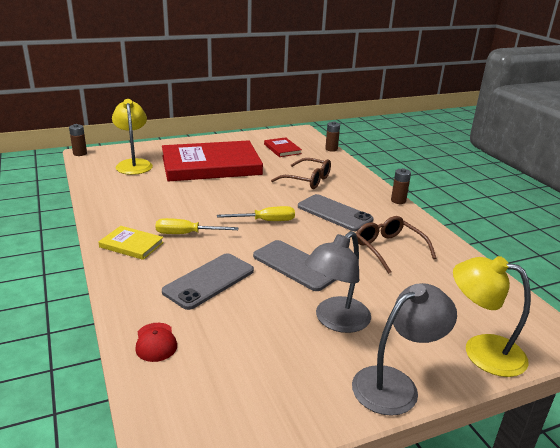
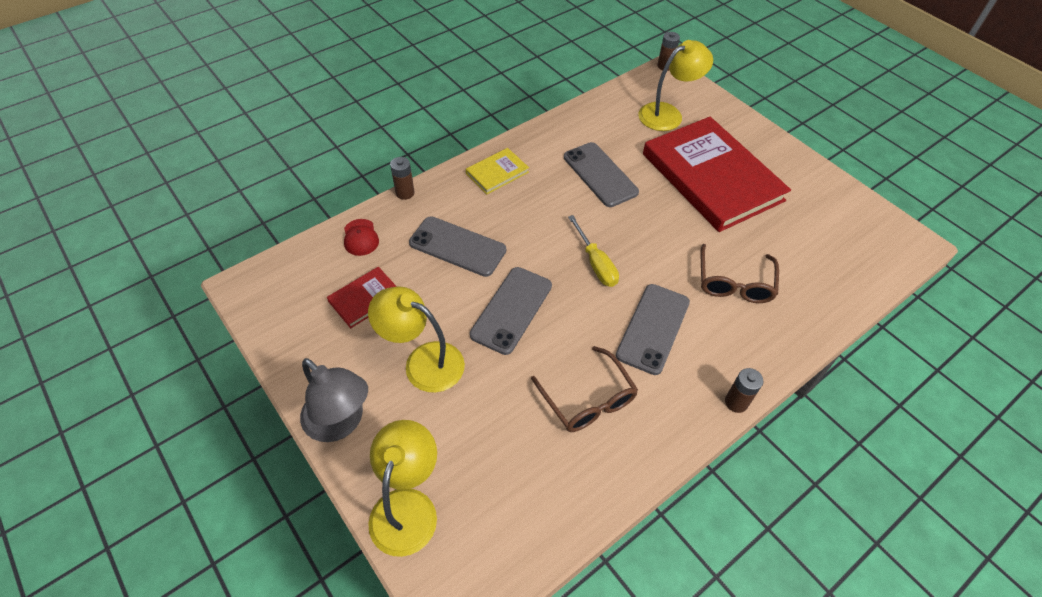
camera: 75 degrees right, 25 degrees up
yellow book [98,226,164,260] -> yellow book turned 45 degrees clockwise [466,148,529,194]
red cap [135,323,177,362] -> red cap turned 75 degrees counterclockwise [344,219,379,256]
yellow screwdriver [155,218,238,234] -> none
red book [264,137,302,157] -> red book moved to [327,267,397,328]
grey lamp [304,231,371,333] -> yellow lamp [368,287,465,393]
brown battery [325,121,340,152] -> brown battery moved to [390,157,414,200]
brown glasses [356,216,436,274] -> brown glasses turned 105 degrees clockwise [531,346,638,432]
none -> grey phone [564,142,639,207]

